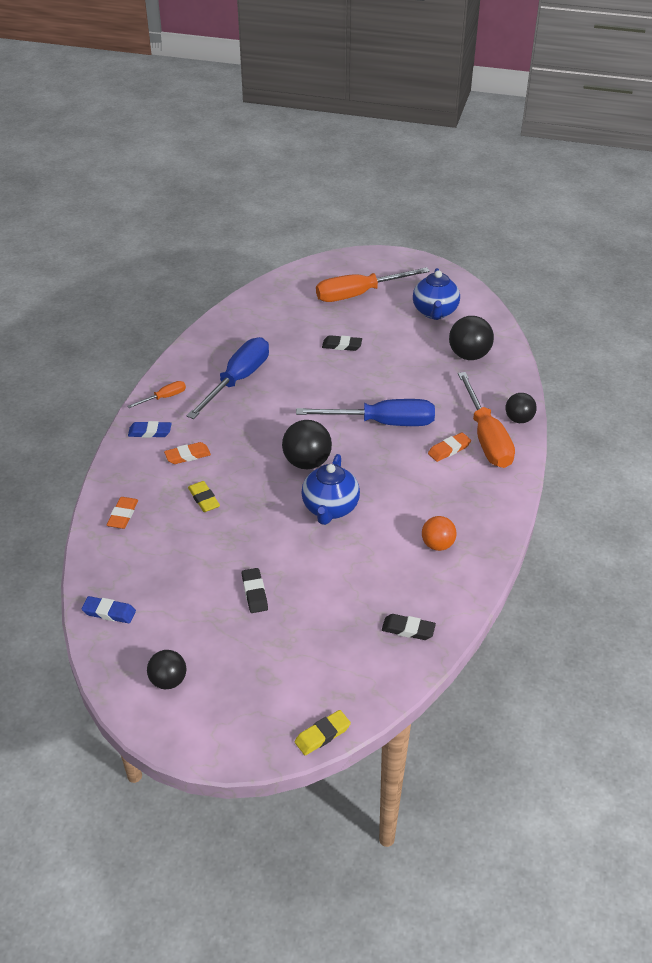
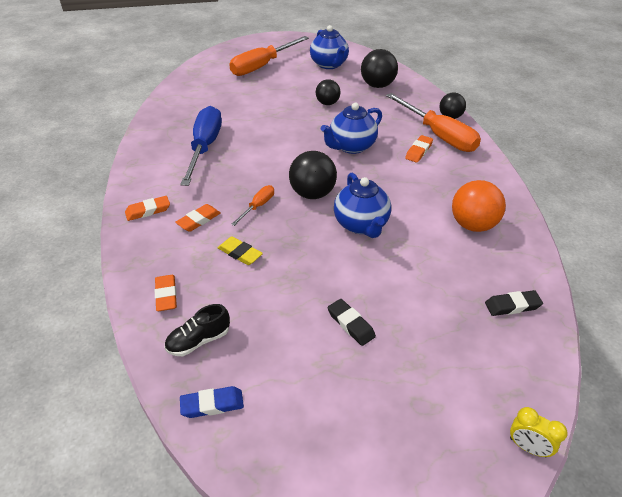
camera: 25 degrees left, 0 degrees up
orange screwdriver [127,381,186,408] -> orange screwdriver moved to [231,185,274,226]
blue eraser [128,421,172,438] -> orange eraser [125,196,170,221]
black ball [147,650,186,689] -> black ball moved to [316,79,340,105]
yellow eraser [295,710,351,755] -> yellow clock [510,407,568,457]
blue screwdriver [296,399,435,426] -> blue teapot [321,103,382,154]
black eraser [322,335,362,351] -> none
orange ball [422,516,457,551] -> orange ball [452,180,506,232], size x1.54
none -> black shoe [165,304,230,356]

